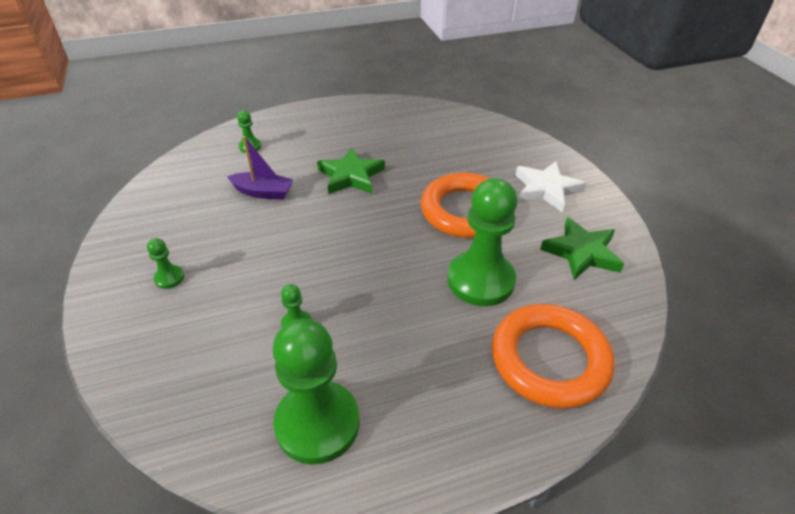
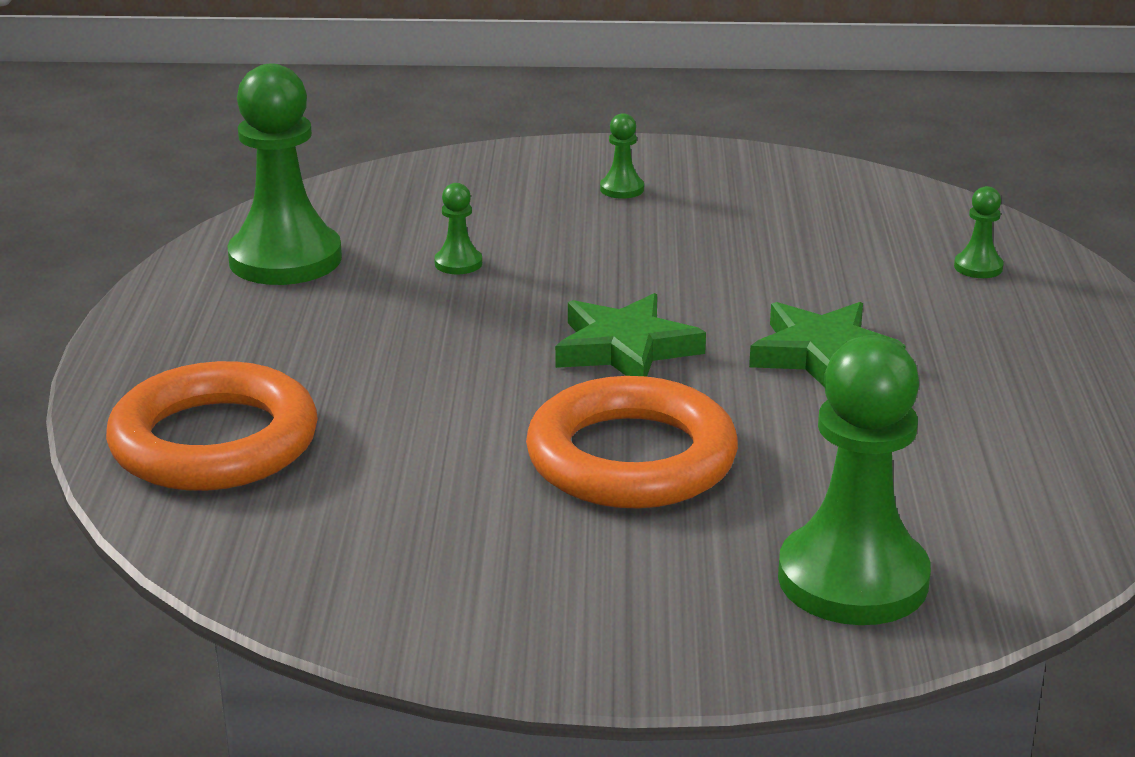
camera: 110 degrees right, 15 degrees down
purple boat [227,136,294,200] -> none
green pawn [448,178,517,306] -> green pawn moved to [778,335,931,625]
white star [516,161,586,213] -> none
green star [540,217,624,280] -> green star moved to [555,293,706,377]

